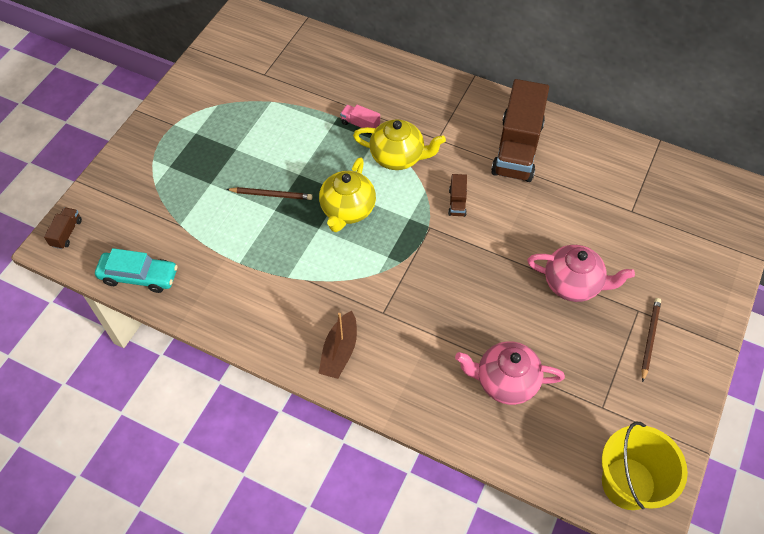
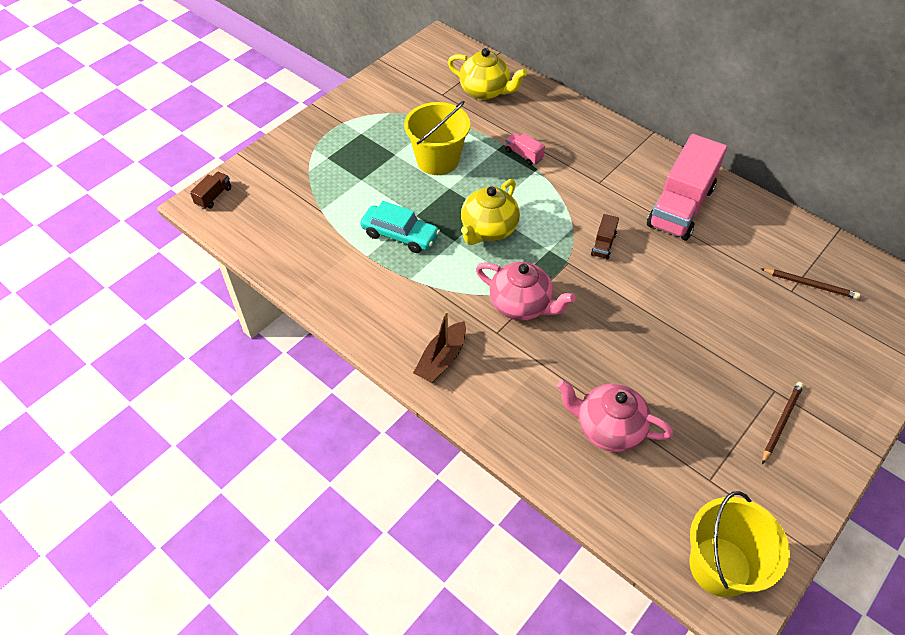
camera: 15 degrees right, 5 degrees down
turquoise car [95,248,178,293] -> turquoise car moved to [360,201,440,253]
brown pencil [226,187,313,200] -> brown pencil moved to [761,269,860,299]
yellow teapot [353,119,446,170] -> yellow teapot moved to [448,48,527,100]
brown truck [491,79,549,182] -> pink truck [647,134,727,240]
pink teapot [527,245,635,302] -> pink teapot moved to [476,262,576,320]
none -> yellow bucket [404,101,470,175]

